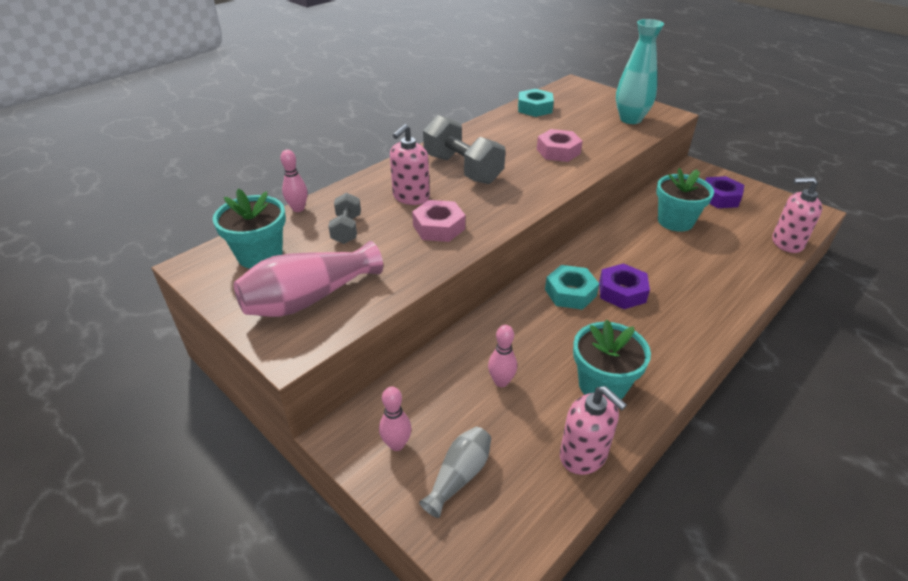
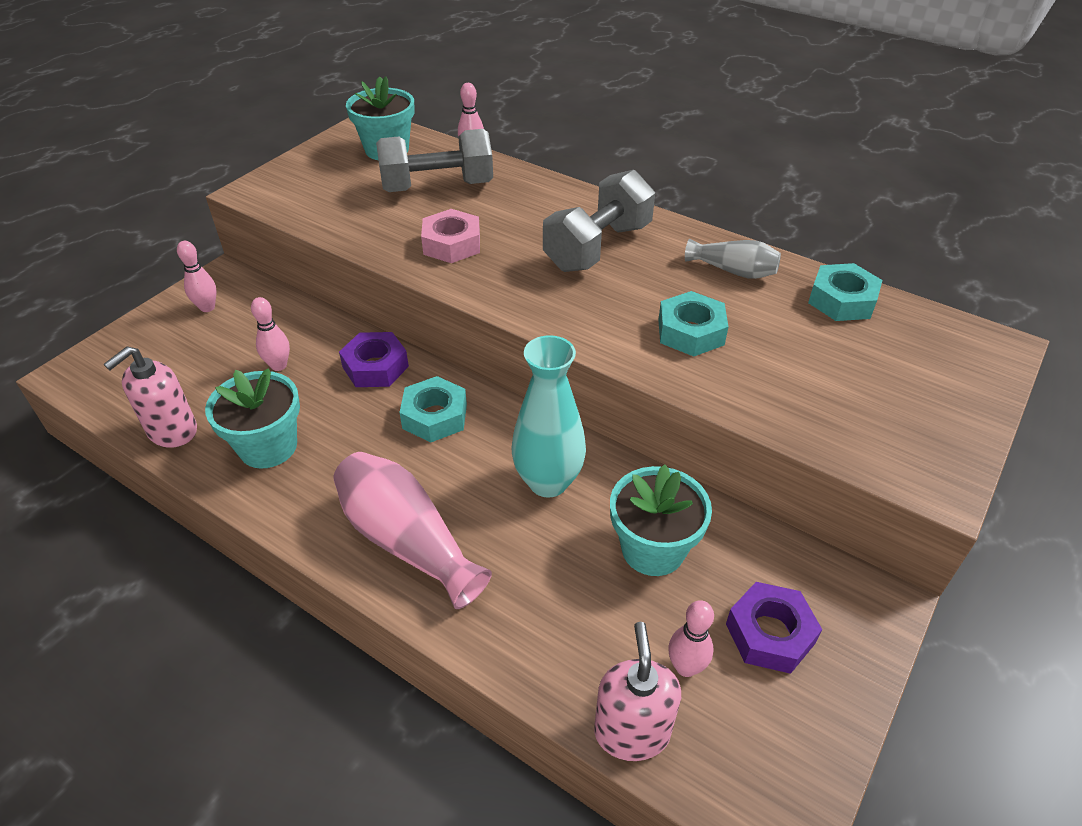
camera: 80 degrees right, 5 degrees up
pink vase [234,241,383,317] -> pink vase moved to [333,452,492,609]
grey dumbbell [328,192,361,244] -> grey dumbbell [376,129,493,192], size x1.81
pink soap dispenser [390,124,430,205] -> none
grey vase [419,427,491,518] -> grey vase moved to [685,239,781,279]
pink nut [537,129,583,162] -> turquoise nut [658,291,729,356]
purple nut [599,263,650,309] -> purple nut moved to [339,332,409,387]
turquoise vase [616,19,664,124] -> turquoise vase moved to [511,335,586,498]
none -> pink bowling pin [668,600,714,677]

